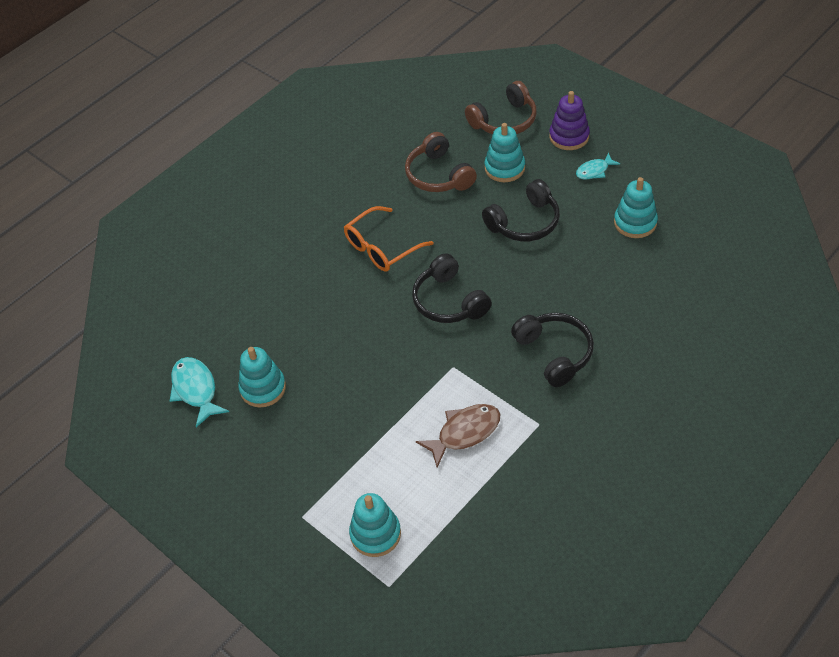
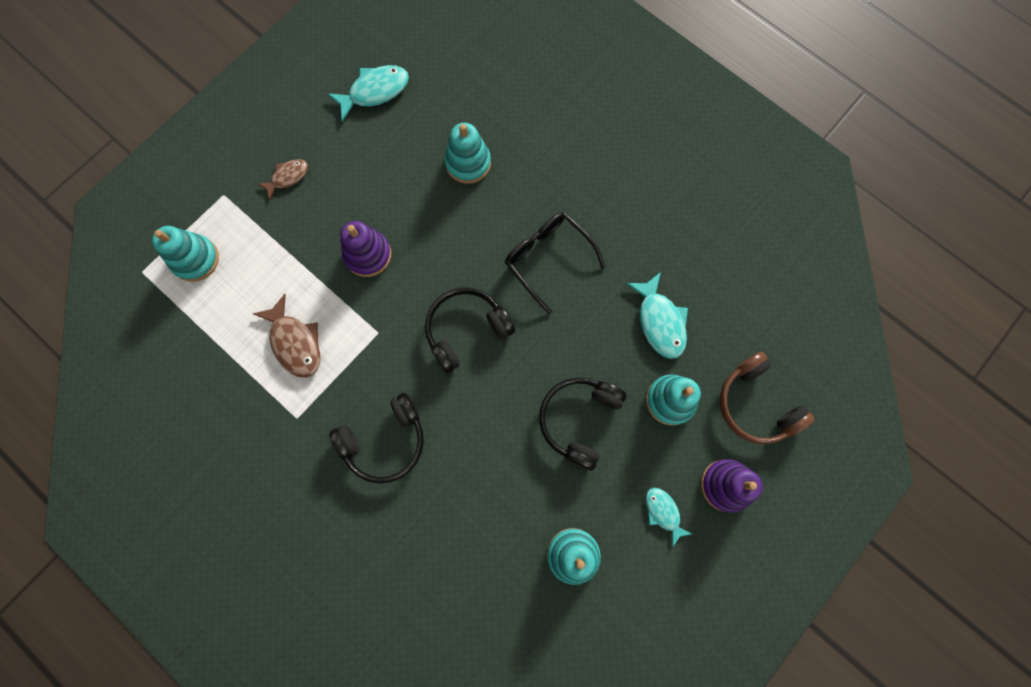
camera: 85 degrees right, 25 degrees up
turquoise stacking toy [238,347,286,407] -> turquoise stacking toy moved to [444,123,491,184]
orange glasses [344,206,434,271] -> black glasses [505,212,606,314]
brown headphones [405,132,477,192] -> turquoise fish [626,272,688,359]
black headphones [482,179,560,241] -> black headphones turned 60 degrees clockwise [539,378,626,470]
none -> brown fish [258,159,308,200]
none -> purple stacking toy [340,221,391,277]

